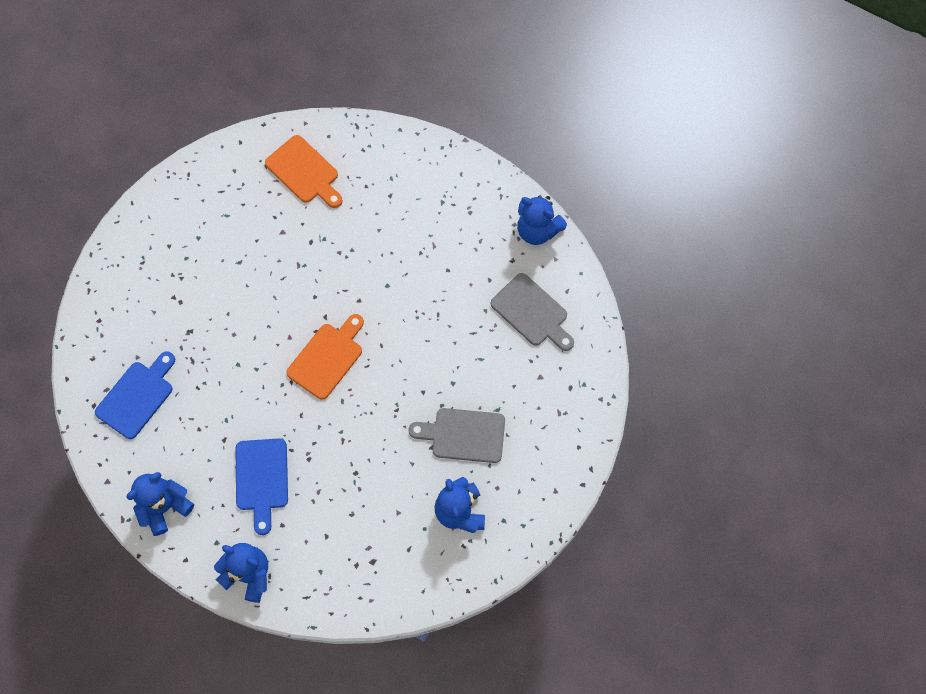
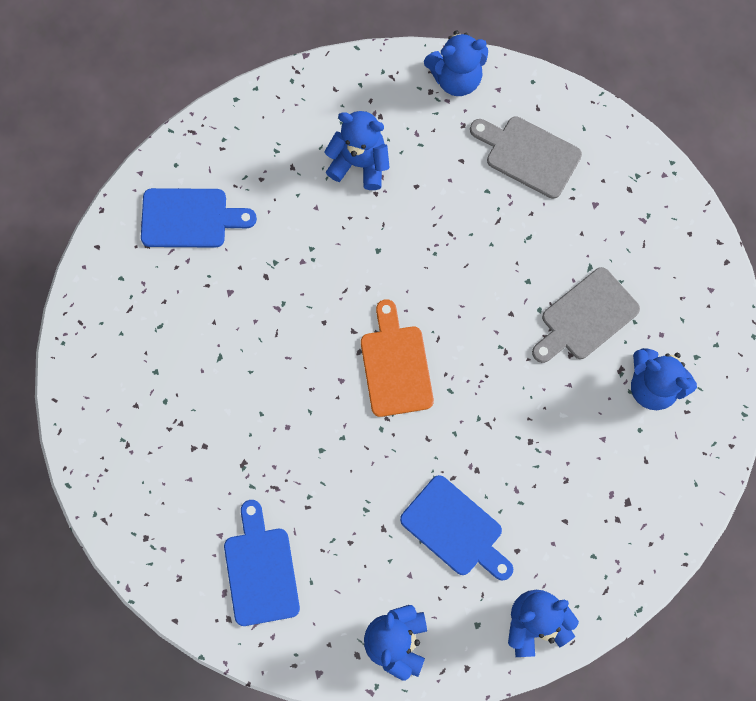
camera: 45 degrees left, 5 degrees up
orange cutting board [265,135,343,208] -> blue cutting board [141,188,257,248]
grey cutting board [491,273,574,351] -> grey cutting board turned 150 degrees counterclockwise [470,116,582,199]
none -> blue teddy bear [324,111,390,190]

